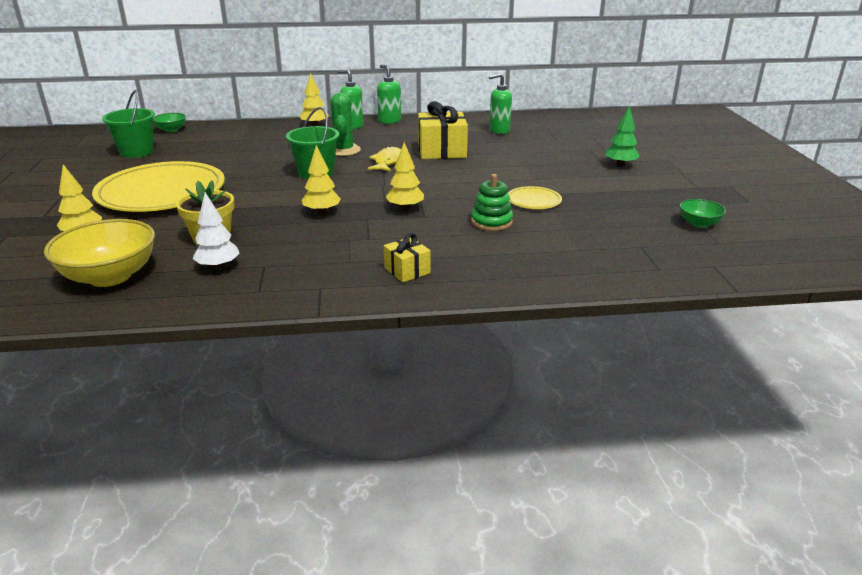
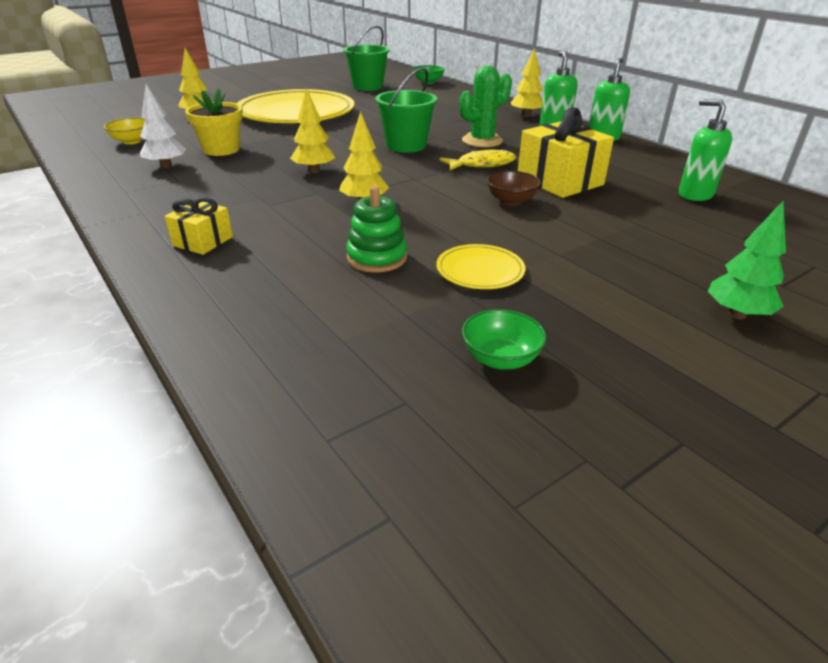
camera: 60 degrees right, 5 degrees up
yellow bowl [44,219,155,287] -> yellow bowl [104,118,145,144], size x0.50
green bowl [679,199,726,228] -> green bowl moved to [462,309,547,370]
none -> brown bowl [487,171,541,205]

